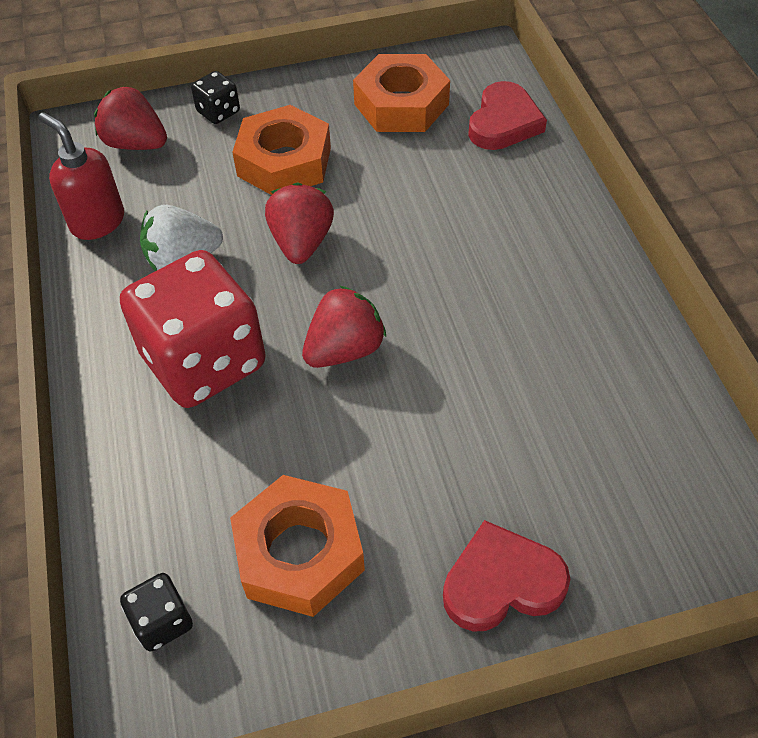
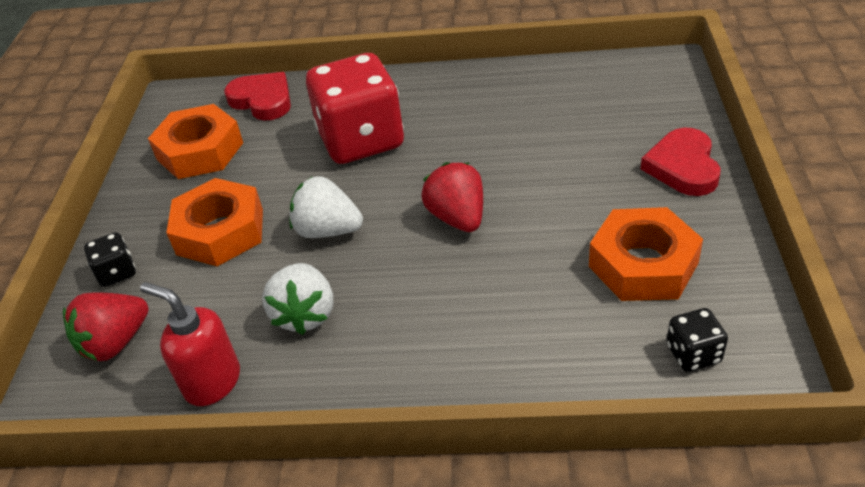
camera: 70 degrees left, 10 degrees down
red soap dispenser [38,112,124,240] -> red soap dispenser turned 60 degrees clockwise [140,282,240,406]
red dice [120,250,266,408] -> red dice moved to [306,53,404,164]
red strawberry [265,182,334,264] -> white strawberry [289,176,363,238]

